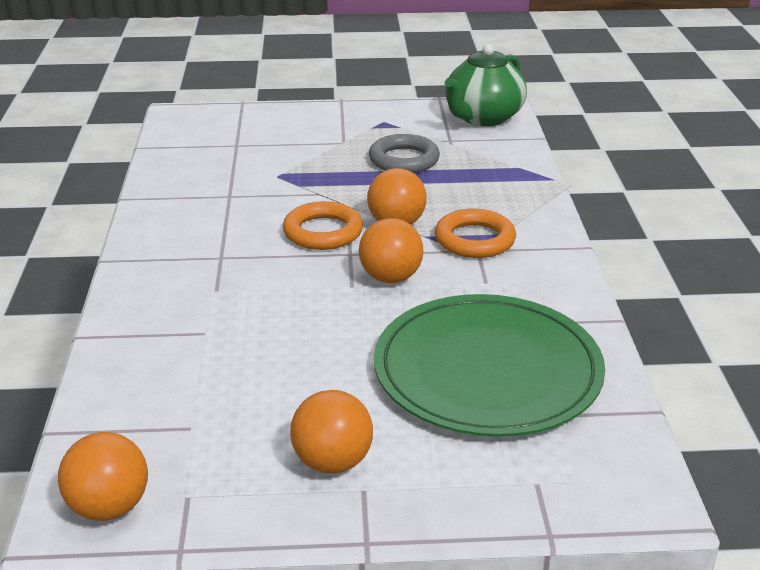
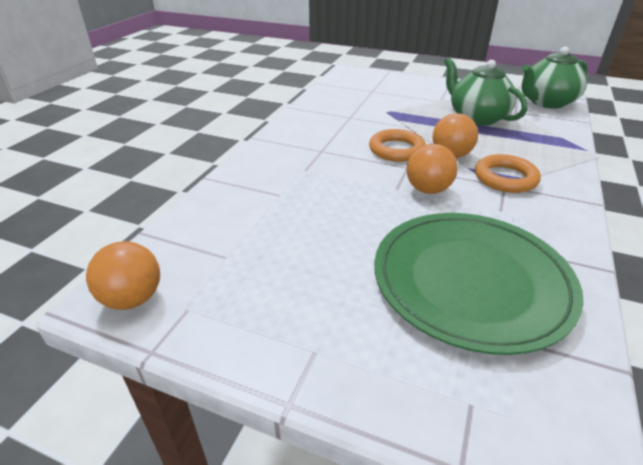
camera: 25 degrees right, 5 degrees up
orange ball [290,390,373,473] -> none
grey ring [369,134,440,173] -> green teapot [444,57,528,126]

